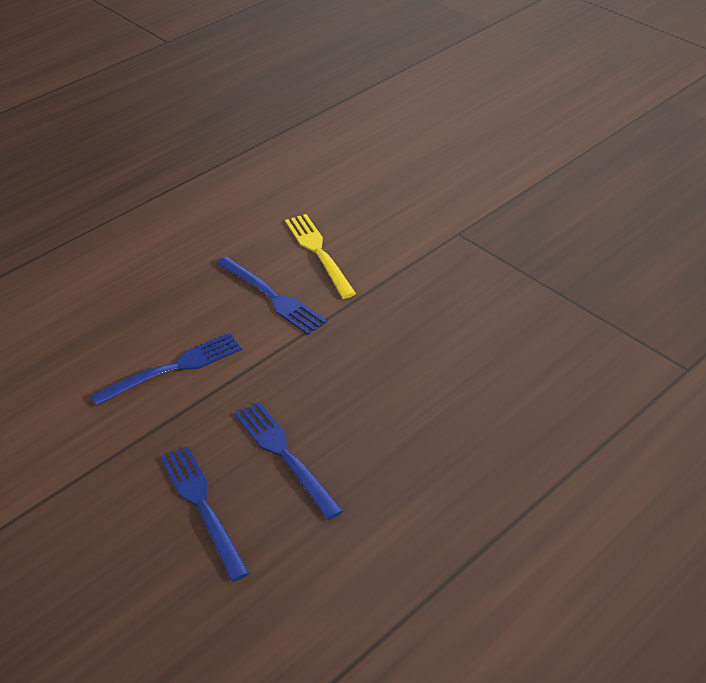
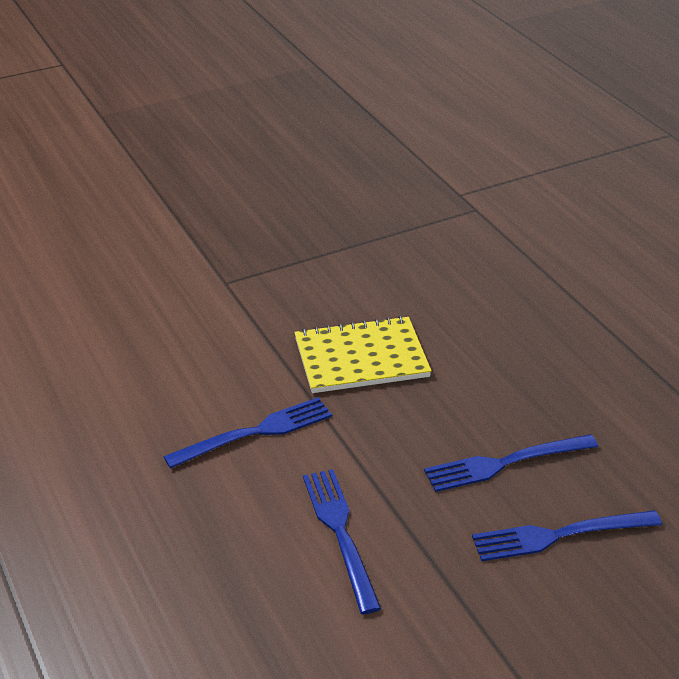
camera: 75 degrees left, 5 degrees down
yellow fork [285,214,356,299] -> none
none -> yellow notebook [294,316,432,393]

